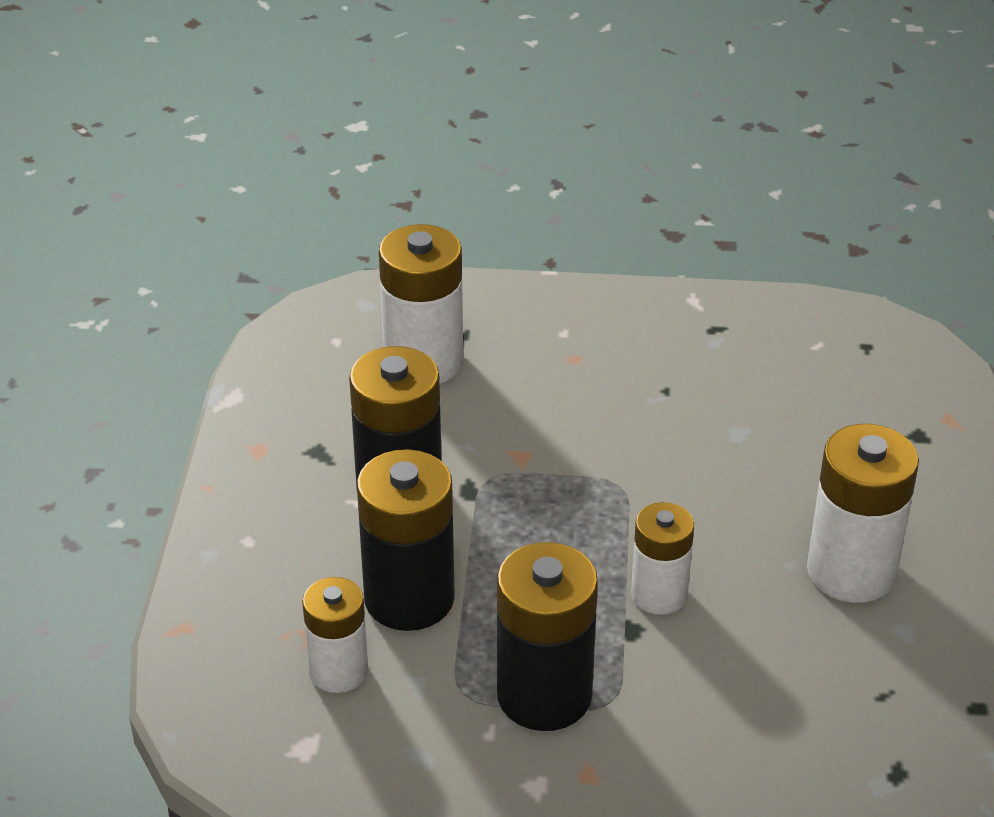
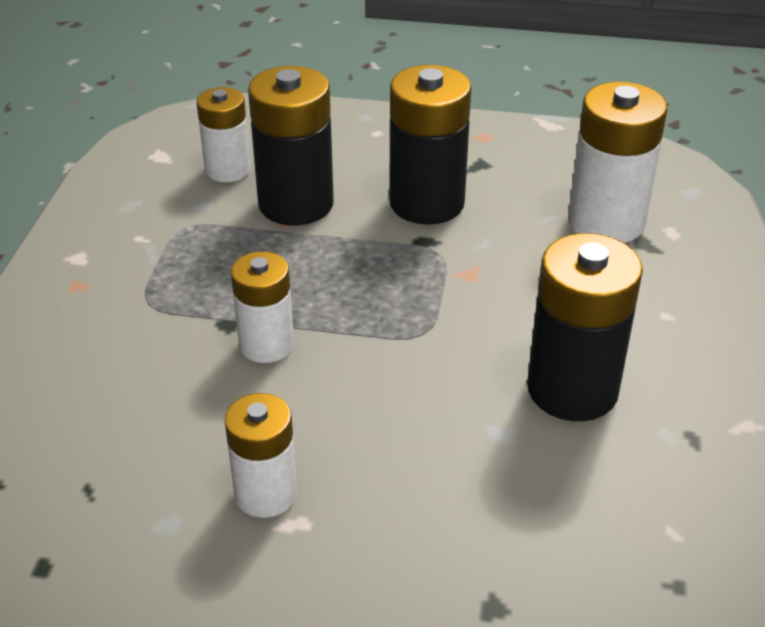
camera: 95 degrees right, 0 degrees up
black battery [497,542,598,731] -> black battery moved to [527,233,643,421]
white battery [807,424,919,603] -> white battery [224,393,297,518], size x0.63

